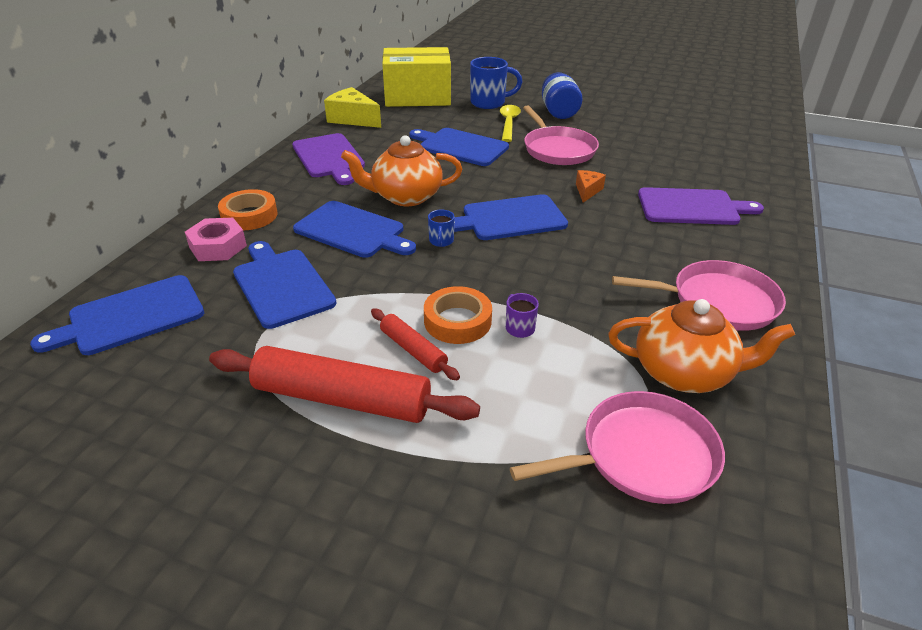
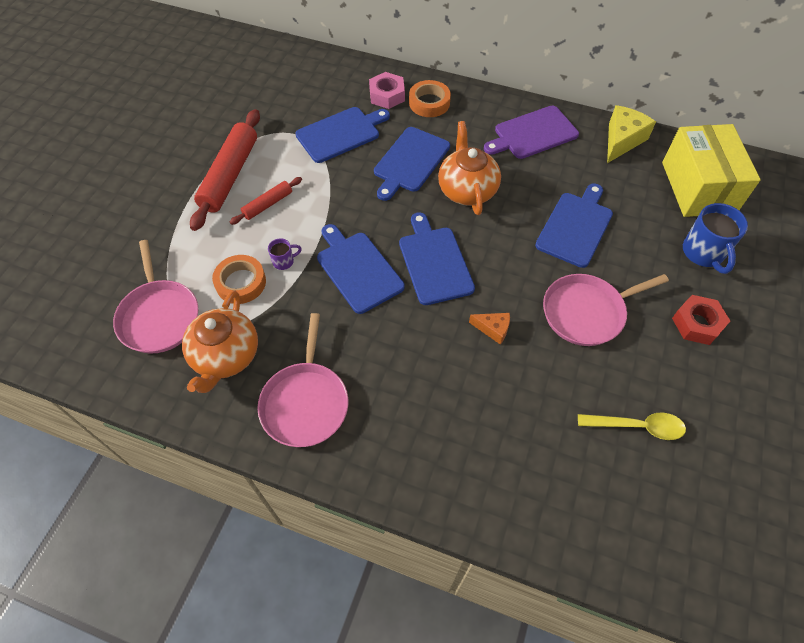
camera: 90 degrees right, 20 degrees up
blue cutting board [30,275,204,355] -> blue cutting board moved to [317,224,405,314]
orange tape [424,286,492,344] -> orange tape moved to [212,255,266,304]
blue mug [428,210,455,247] -> none
yellow spoon [500,105,521,142] -> yellow spoon moved to [578,413,686,440]
blue jar [542,72,582,119] -> red nut [672,295,730,345]
purple cutting board [638,187,764,225] -> none

